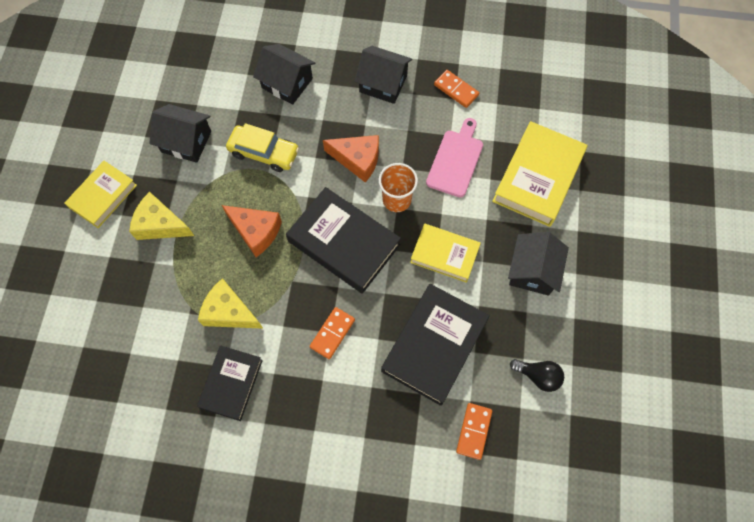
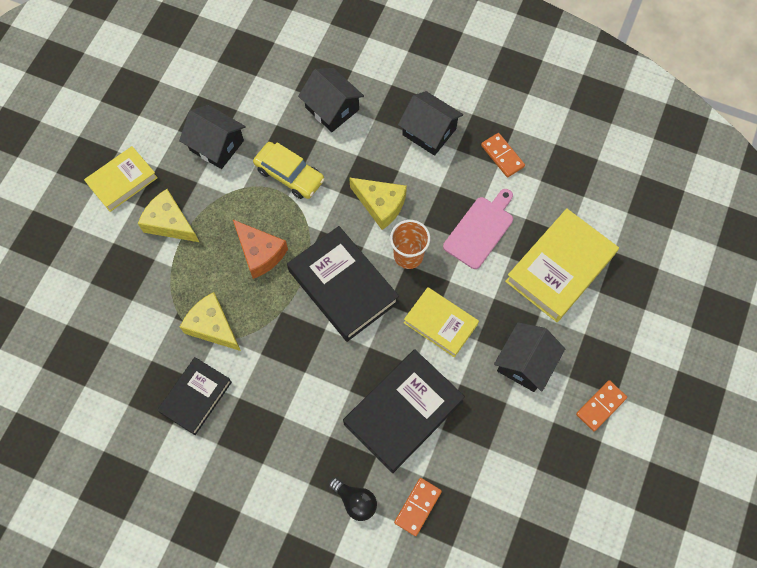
camera: 15 degrees right, 0 degrees up
orange domino [310,307,355,359] -> orange domino moved to [576,380,627,431]
orange cheese [323,135,379,183] -> yellow cheese [349,177,407,230]
black light bulb [510,359,564,392] -> black light bulb moved to [329,477,377,521]

